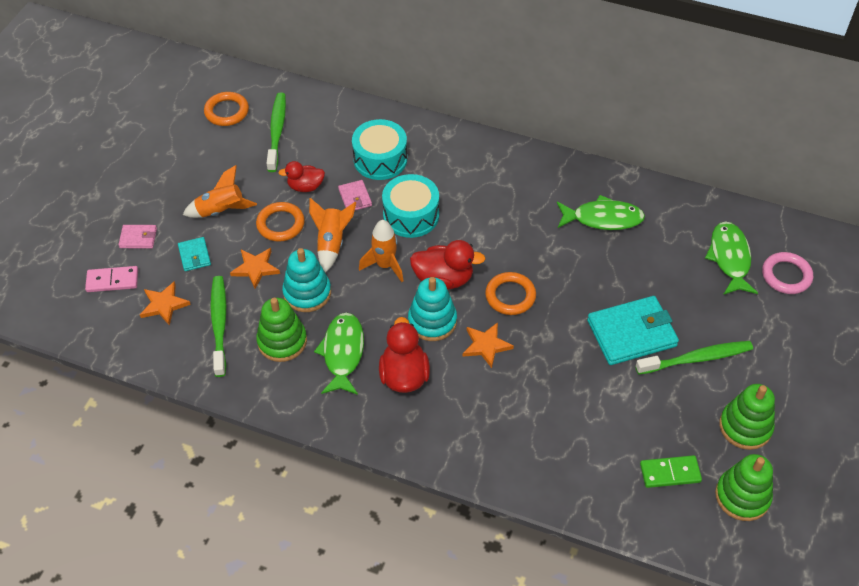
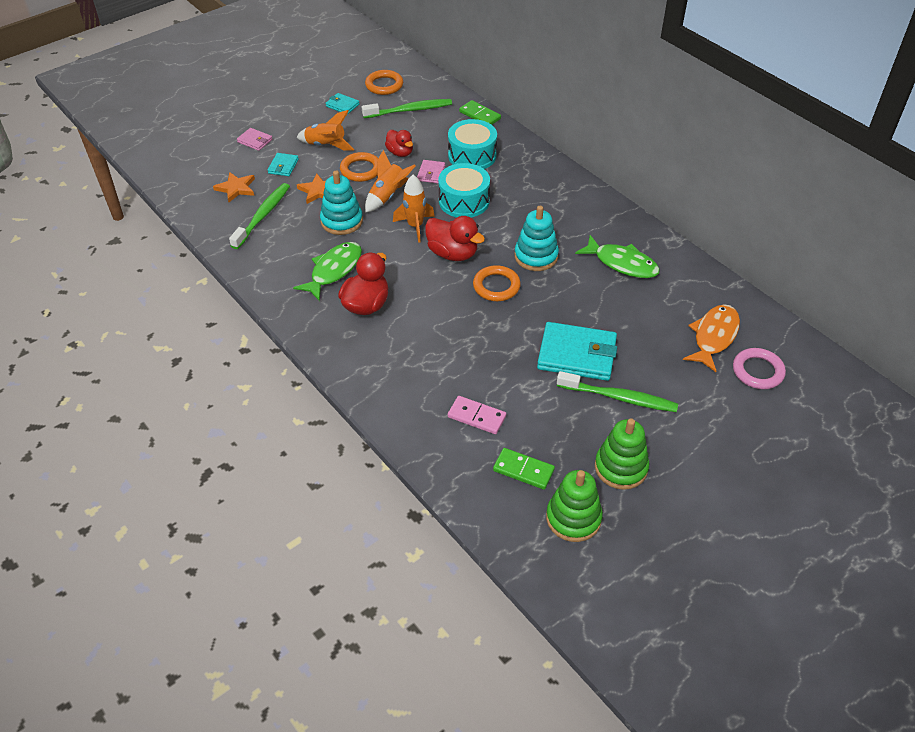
camera: 30 degrees right, 5 degrees down
pink domino [85,266,138,292] -> pink domino moved to [448,396,506,434]
green stacking toy [256,298,307,362] -> none
green toothbrush [266,93,286,172] -> green toothbrush turned 45 degrees clockwise [362,99,452,118]
red duck [278,161,325,192] -> red duck turned 150 degrees counterclockwise [385,130,413,157]
turquoise stacking toy [408,277,457,341] -> turquoise stacking toy moved to [514,206,559,271]
orange star [463,322,514,368] -> none
green fish [705,222,758,295] -> orange fish [683,305,740,372]
none -> turquoise wallet [325,93,360,114]
none -> green domino [459,100,501,125]

